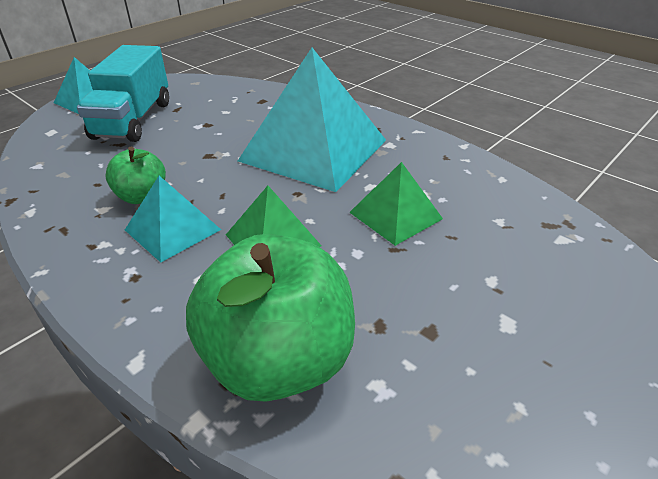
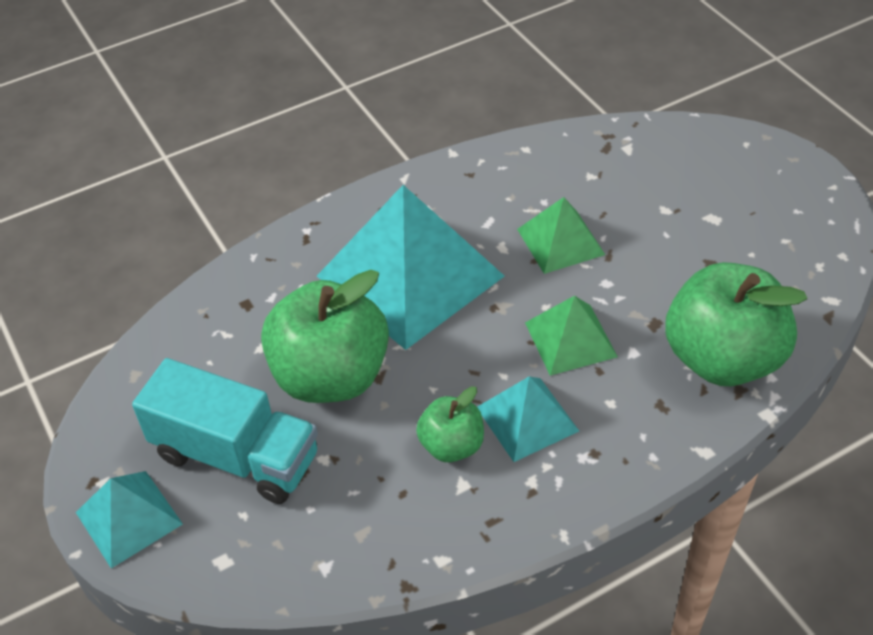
camera: 70 degrees left, 10 degrees up
none -> green apple [261,270,389,403]

